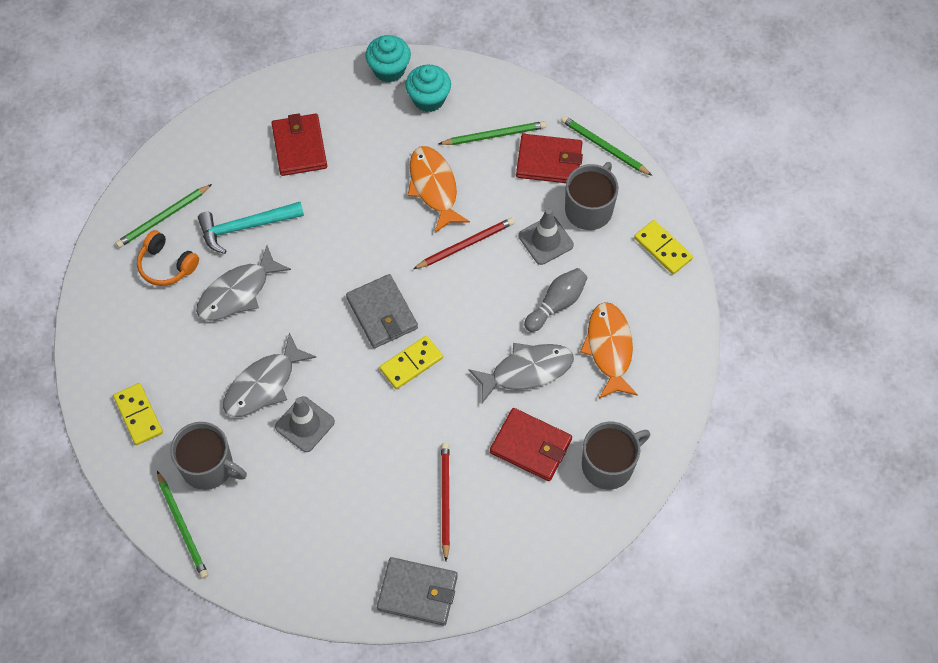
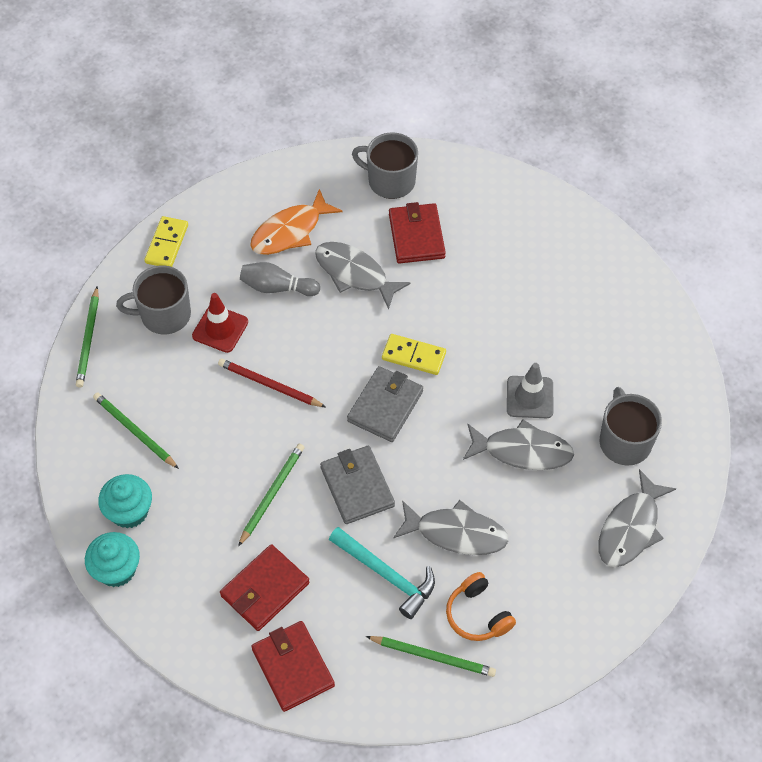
camera: 125 degrees left, 5 degrees down
yellow domino [113,383,163,445] -> grey fish [599,469,676,567]
orange headphones [137,230,199,286] -> orange headphones turned 150 degrees clockwise [446,572,516,641]
green pencil [157,471,208,579] -> green pencil moved to [238,444,304,547]
grey wallet [377,557,458,626] -> grey wallet moved to [320,446,395,524]
orange fish [408,146,470,233] -> none
red pencil [441,443,450,561] -> none
red wallet [516,134,583,183] -> red wallet moved to [251,621,335,712]
grey traffic cone [519,209,574,265] -> red traffic cone [192,293,248,353]

